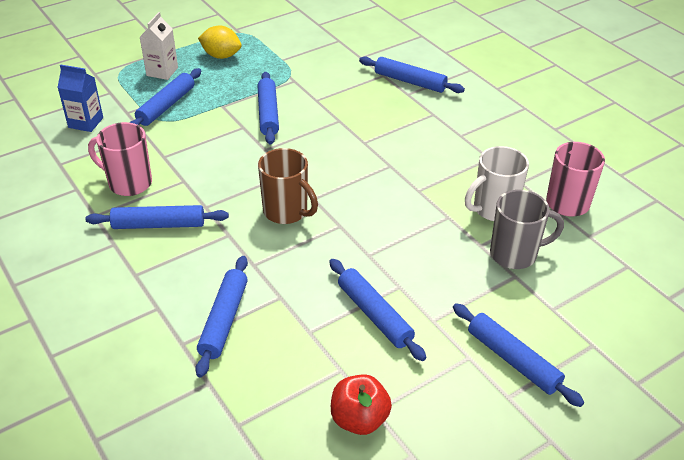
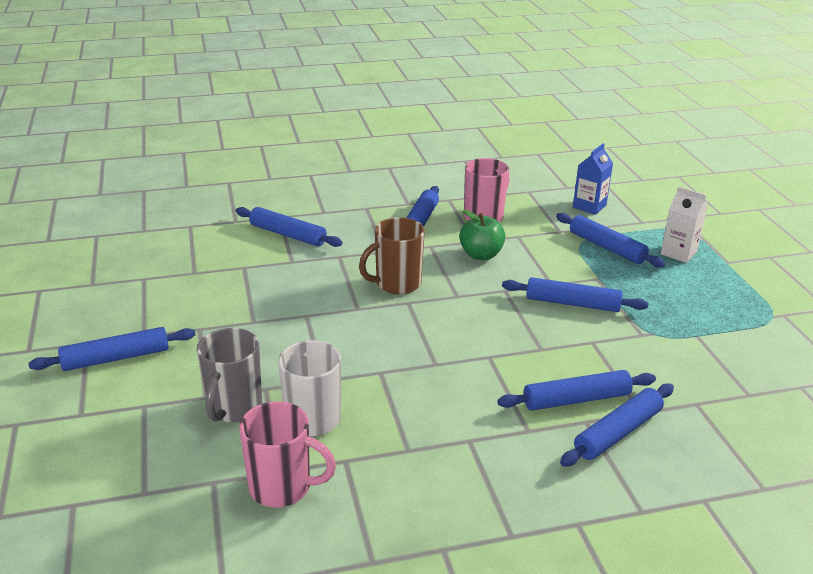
camera: 110 degrees right, 10 degrees down
yellow lemon [198,26,242,59] -> none
blue rolling pin [329,259,426,361] -> blue rolling pin moved to [497,370,656,411]
red apple [331,374,392,435] -> none
none -> green apple [459,210,505,260]

